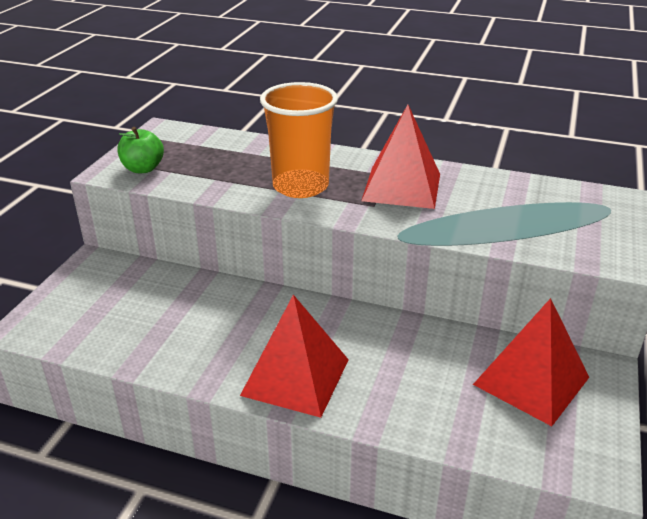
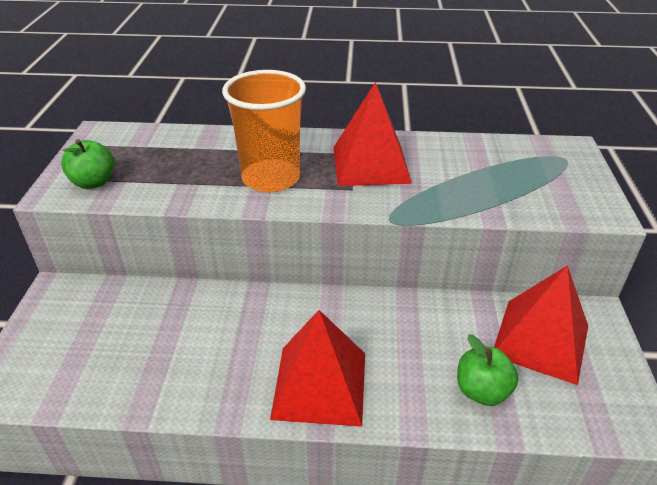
camera: 15 degrees left, 5 degrees up
none -> green apple [457,334,519,406]

